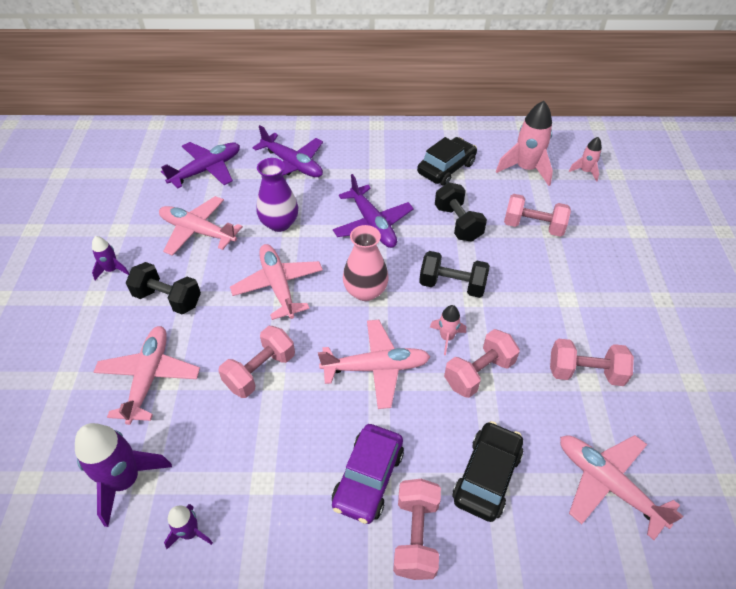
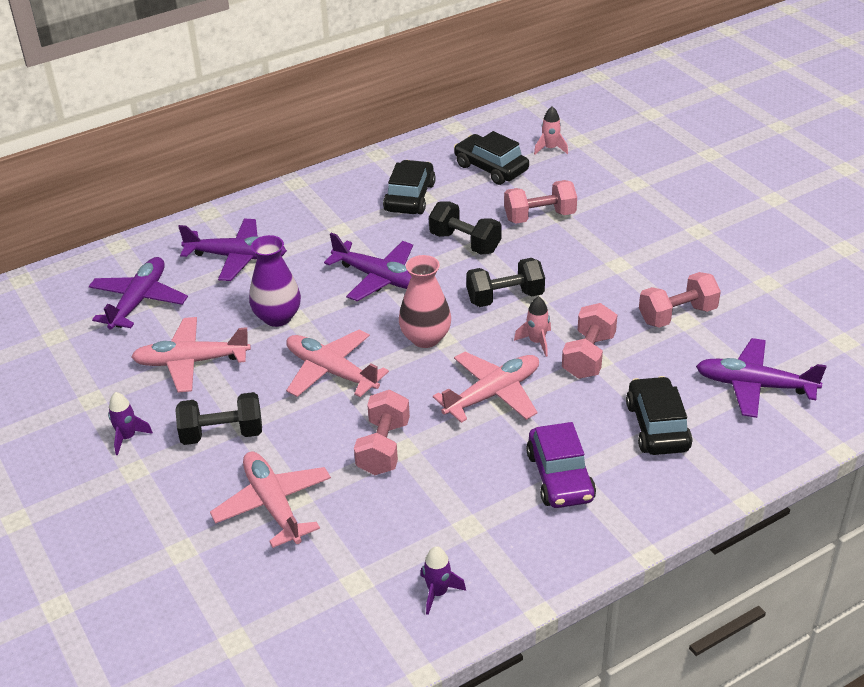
camera: 30 degrees left, 10 degrees down
purple rocket [75,423,172,527] -> none
pink dumbbell [393,479,441,580] -> none
pink rocket [496,101,553,186] -> black car [454,131,529,185]
pink plane [560,435,683,540] -> purple plane [696,338,827,418]

